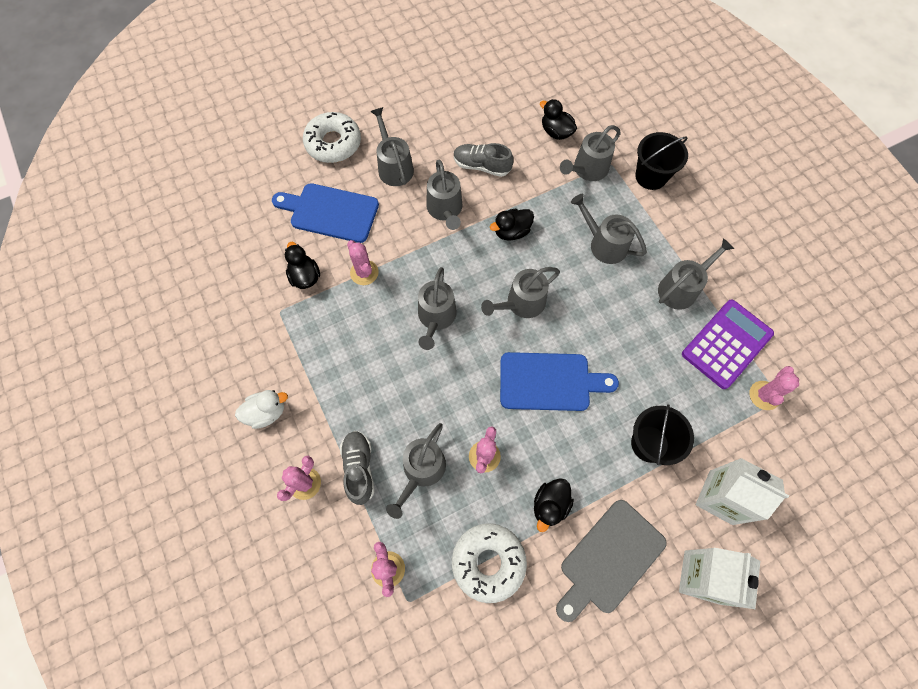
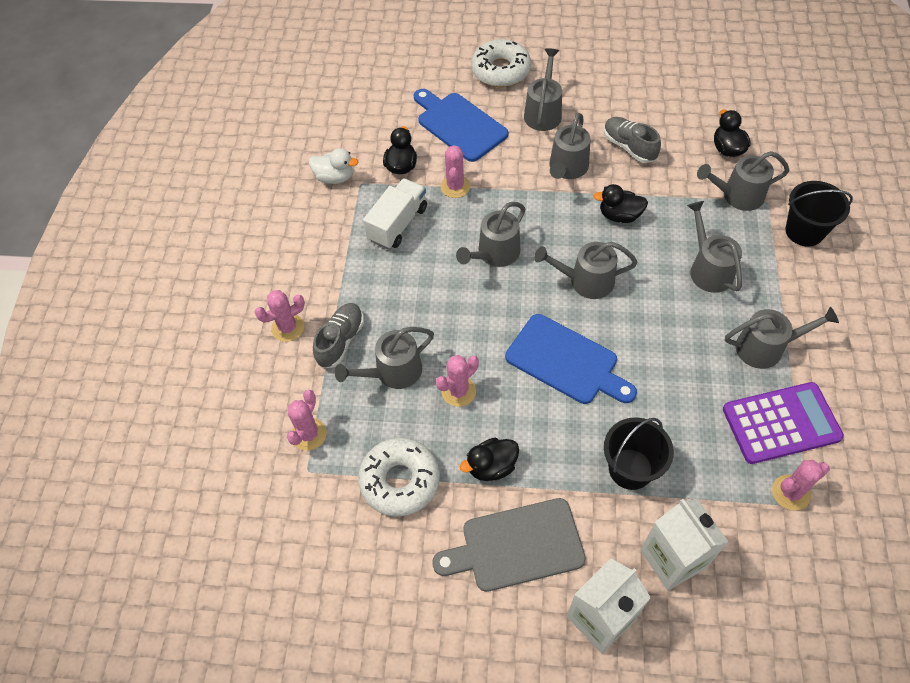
camera: 35 degrees right, 10 degrees down
white duck [235,390,288,429] -> white duck moved to [309,148,358,184]
none -> white truck [363,178,427,249]

